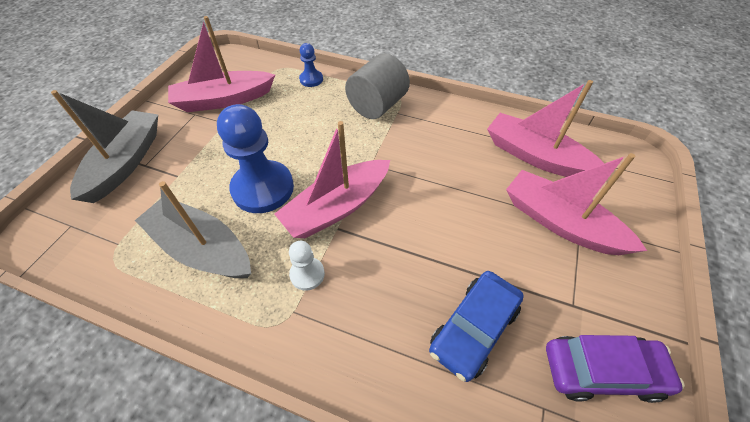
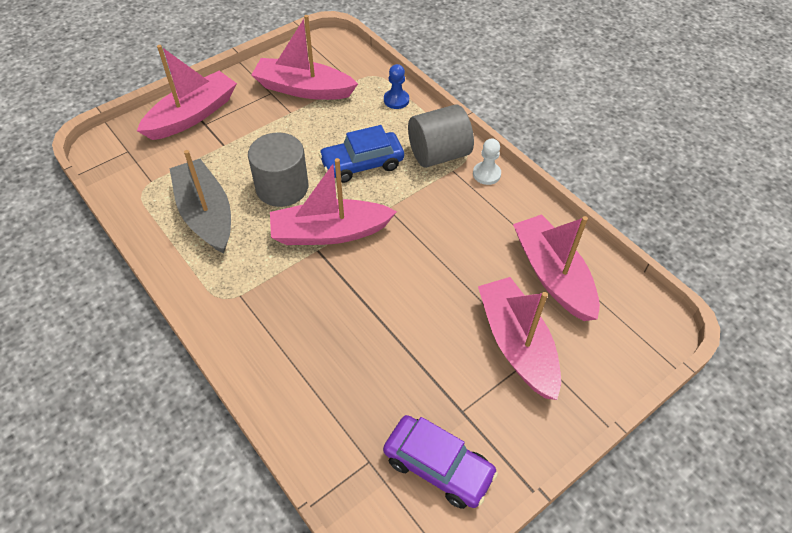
camera: 30 degrees right, 0 degrees up
grey boat [51,90,158,203] -> pink boat [137,45,237,140]
blue pawn [217,104,294,213] -> grey cylinder [248,133,308,207]
white pawn [289,240,325,291] -> white pawn moved to [473,138,501,185]
blue car [429,271,524,382] -> blue car moved to [319,125,404,183]

